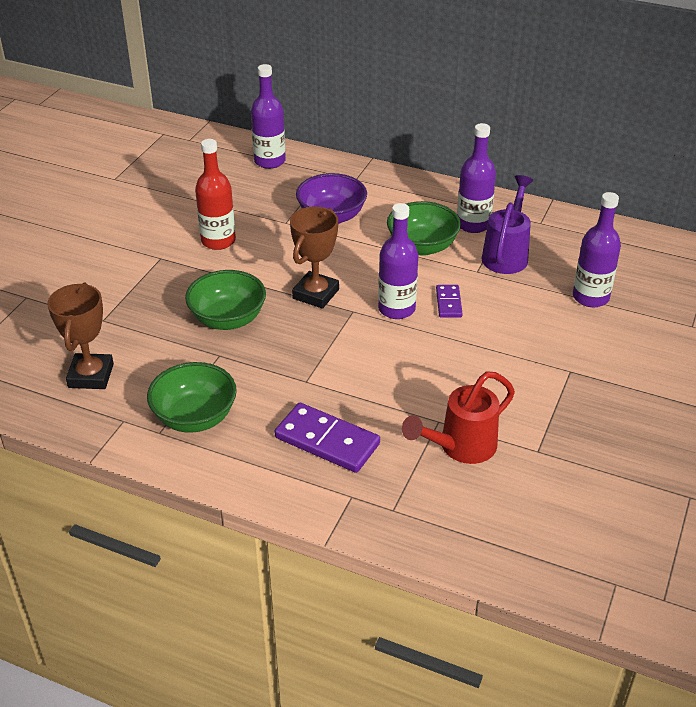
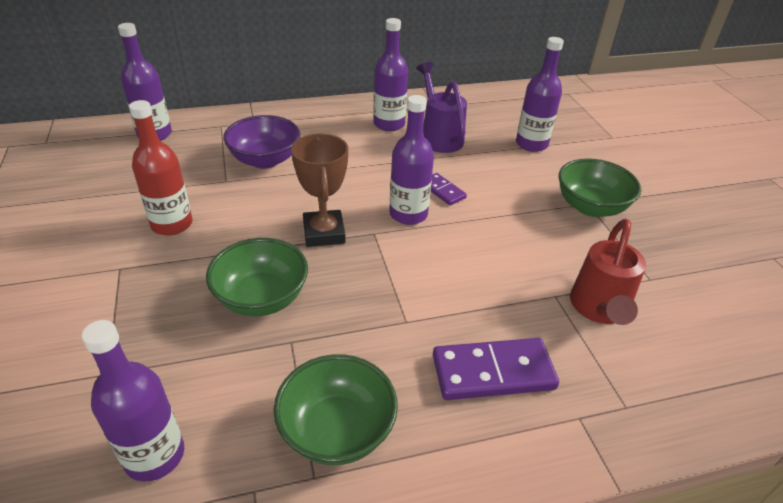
camera: 40 degrees left, 0 degrees up
brown trophy [47,283,114,389] -> purple bottle [82,320,184,482]
green bowl [387,201,461,256] -> green bowl moved to [559,158,641,217]

